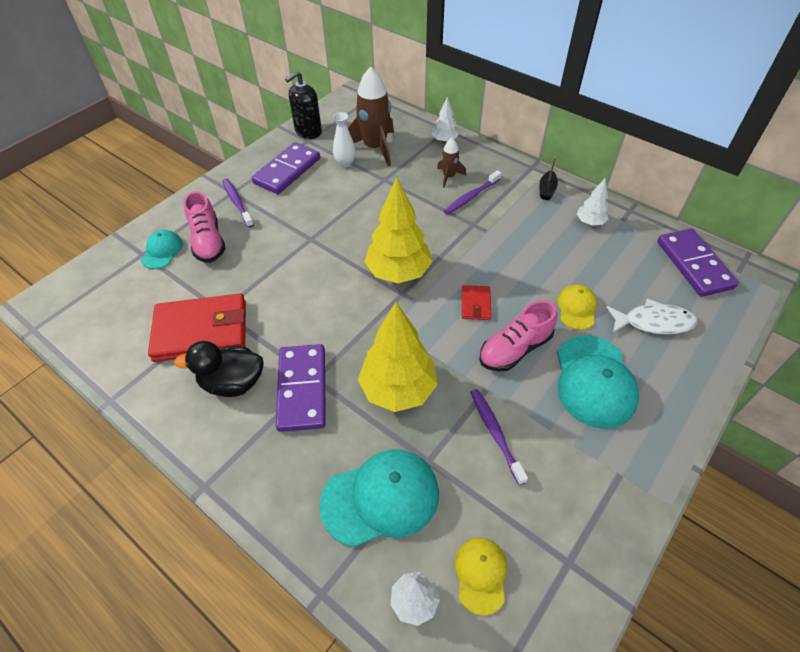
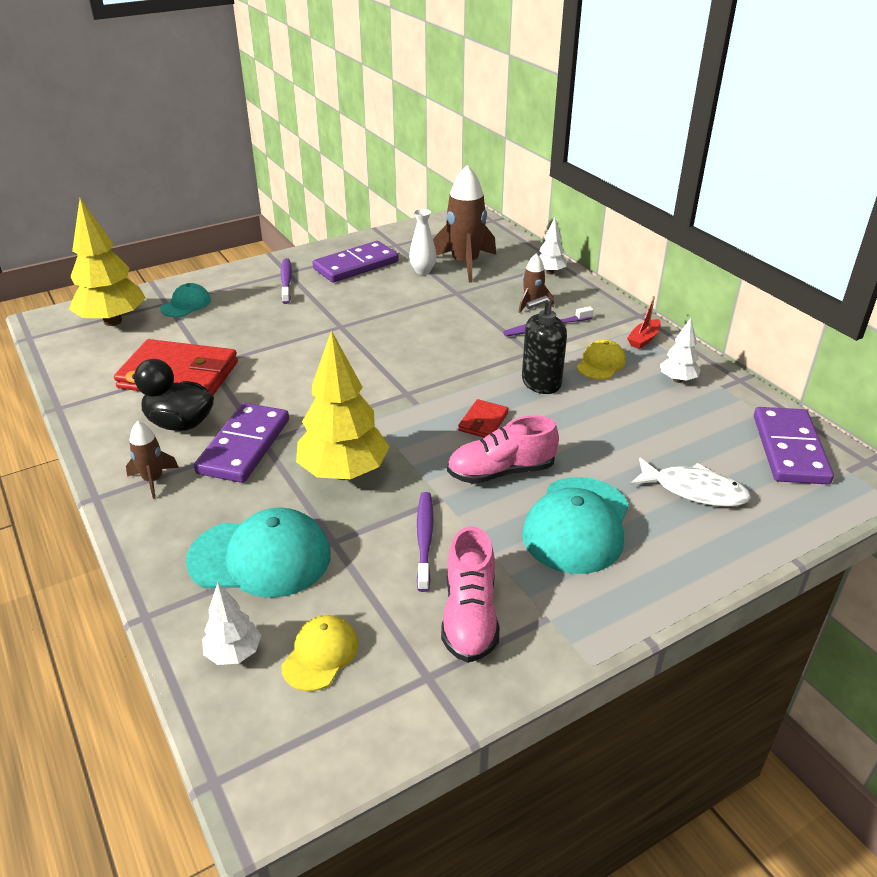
camera: 20 degrees right, 15 degrees down
pink shoe [184,191,226,263] -> pink shoe moved to [441,526,499,663]
black soap dispenser [285,71,322,139] -> black soap dispenser moved to [522,296,567,394]
yellow tree [365,177,432,283] -> yellow tree moved to [69,198,146,326]
black boat [539,157,558,200] -> red boat [627,296,661,349]
yellow cap [557,285,597,330] -> yellow cap moved to [577,340,626,380]
none -> brown rocket [126,421,179,499]

